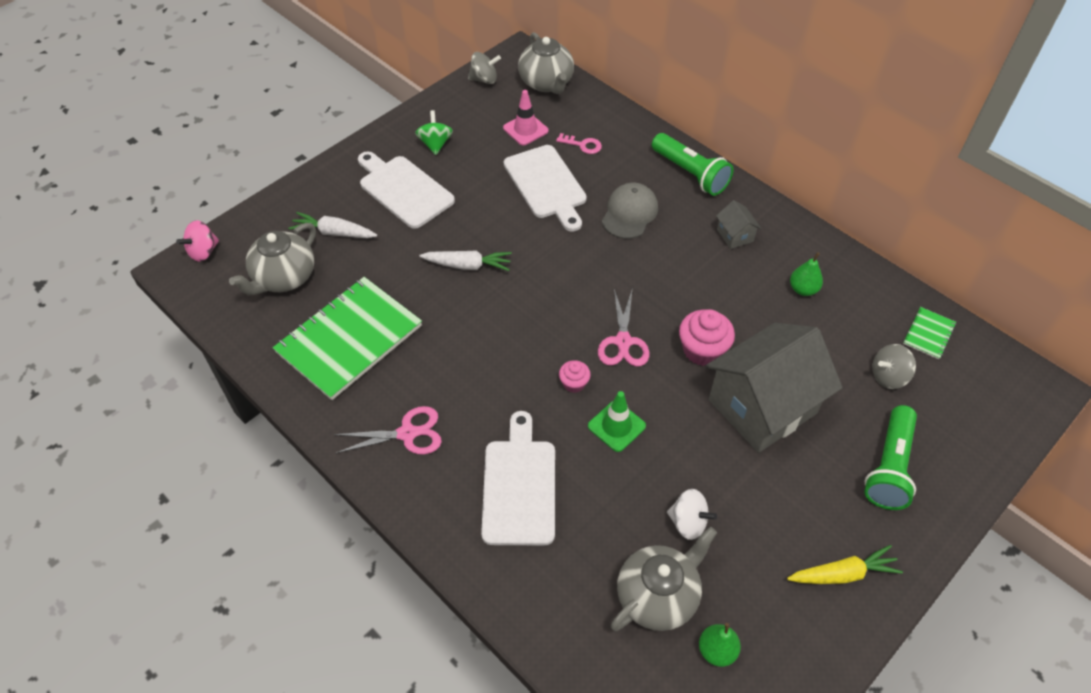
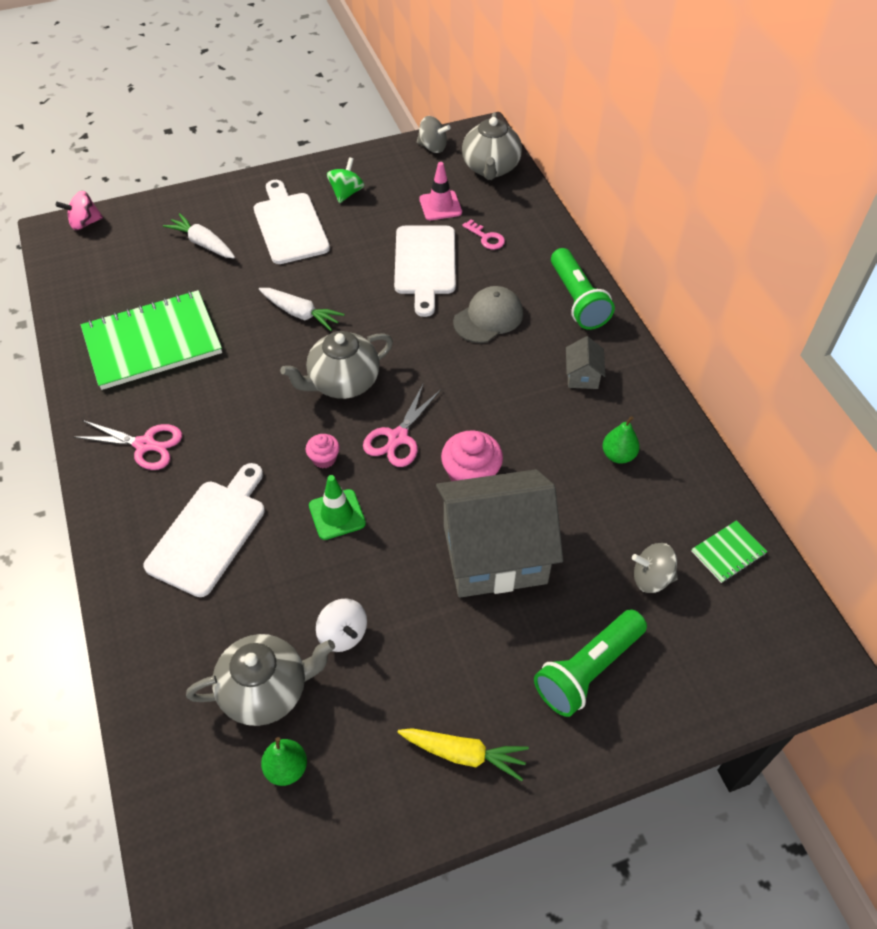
camera: 25 degrees right, 0 degrees up
grey teapot [229,223,316,295] -> grey teapot moved to [280,331,393,399]

